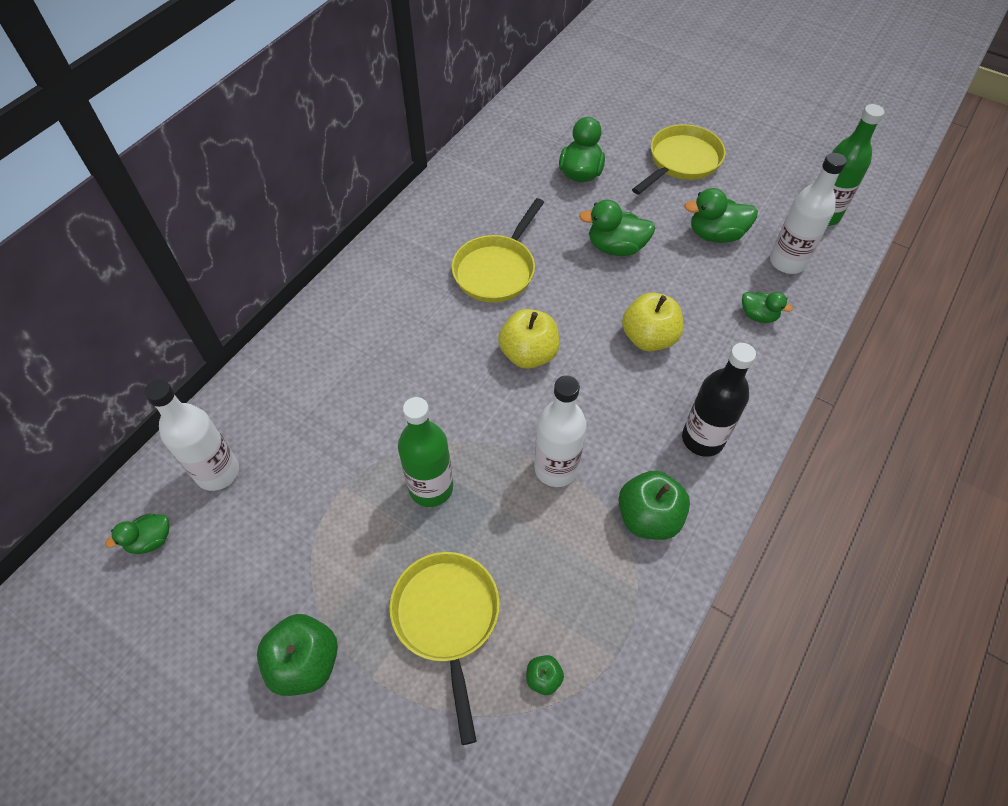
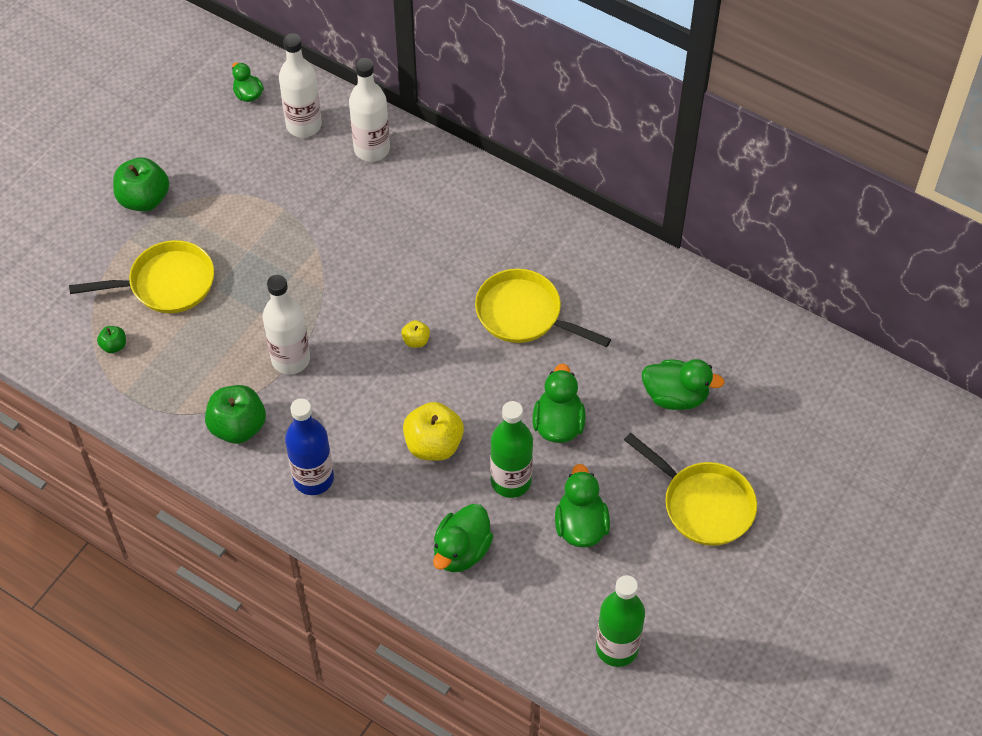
camera: 90 degrees right, 0 degrees up
green bottle [398,397,453,507] -> green bottle moved to [490,401,533,498]
yellow apple [498,309,560,369] -> yellow apple [401,320,430,348], size x0.49
black bottle [682,343,756,457] -> blue bottle [285,399,334,495]
green duck [742,292,793,323] -> green duck [433,504,493,572], size x1.62
white bottle [770,153,846,274] -> white bottle moved to [349,58,390,162]

